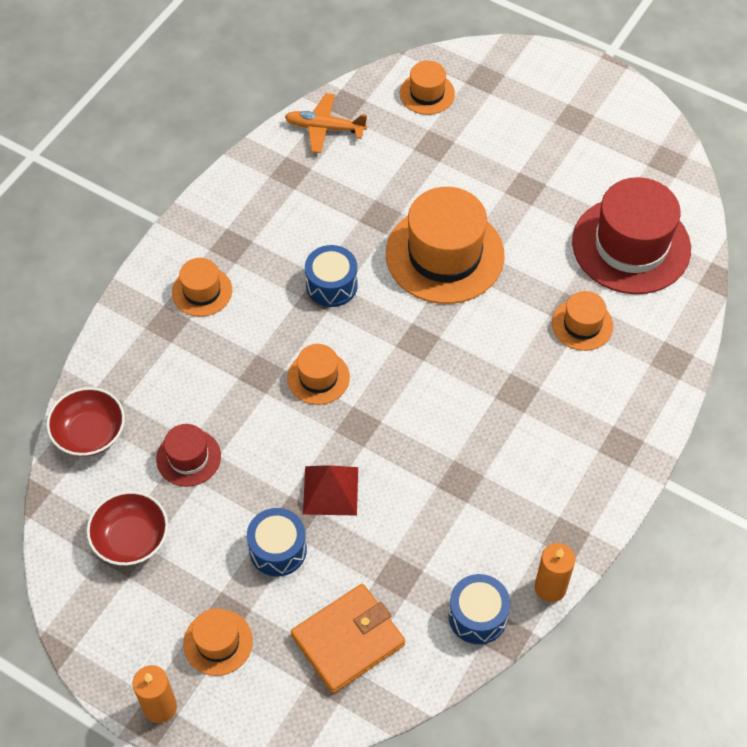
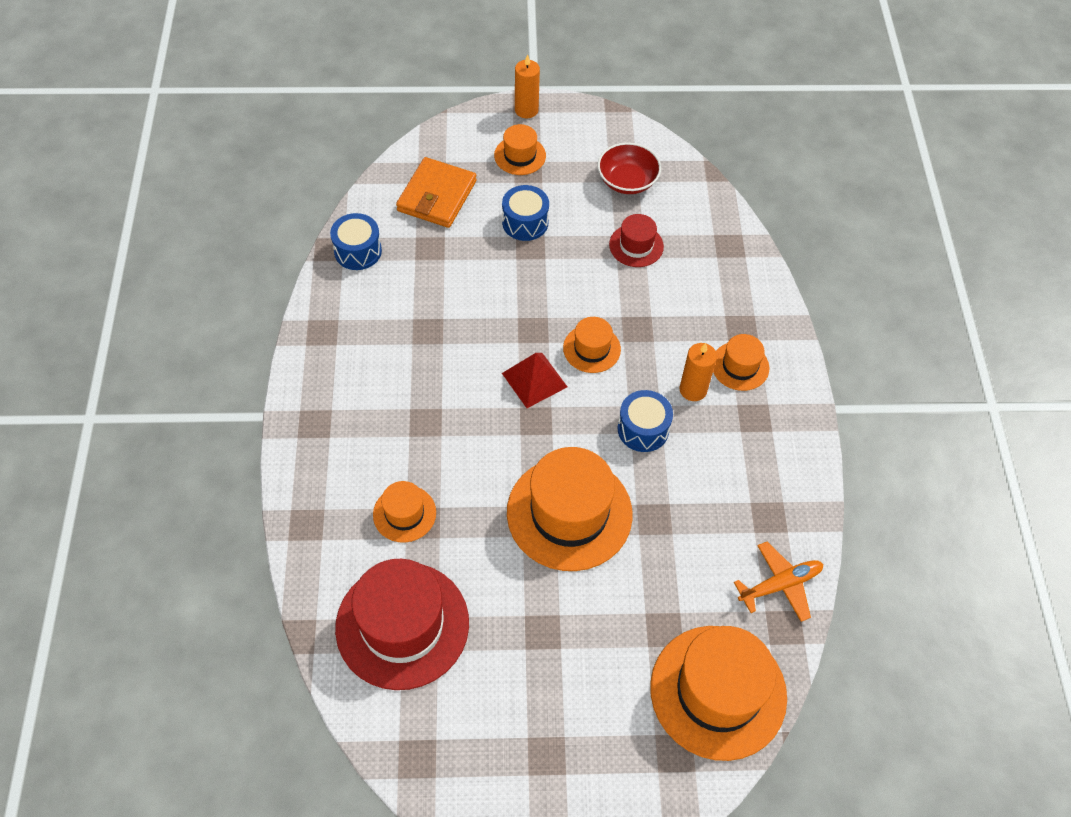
camera: 145 degrees right, 0 degrees up
red bowl [46,387,125,457] -> none
red pyramid [303,465,358,516] -> red pyramid moved to [502,353,567,408]
orange hat [400,61,455,115] -> orange hat [650,626,787,761], size x2.00
orange candle [535,543,575,602] -> orange candle moved to [679,343,717,401]

